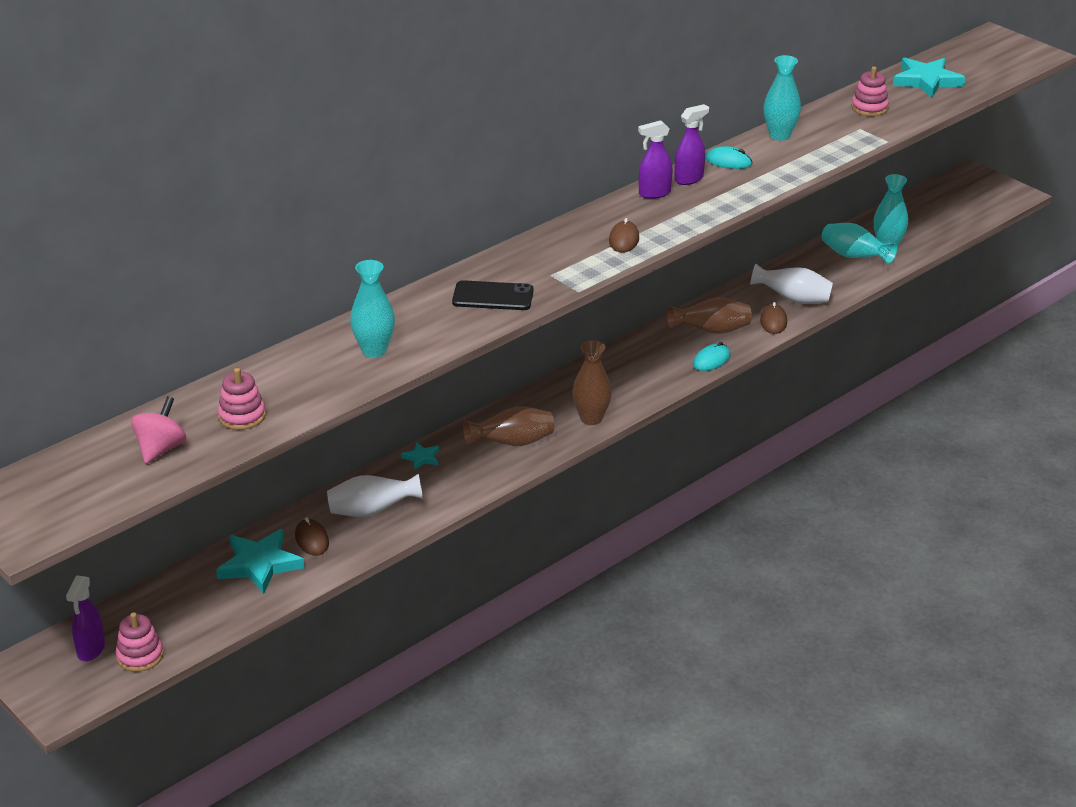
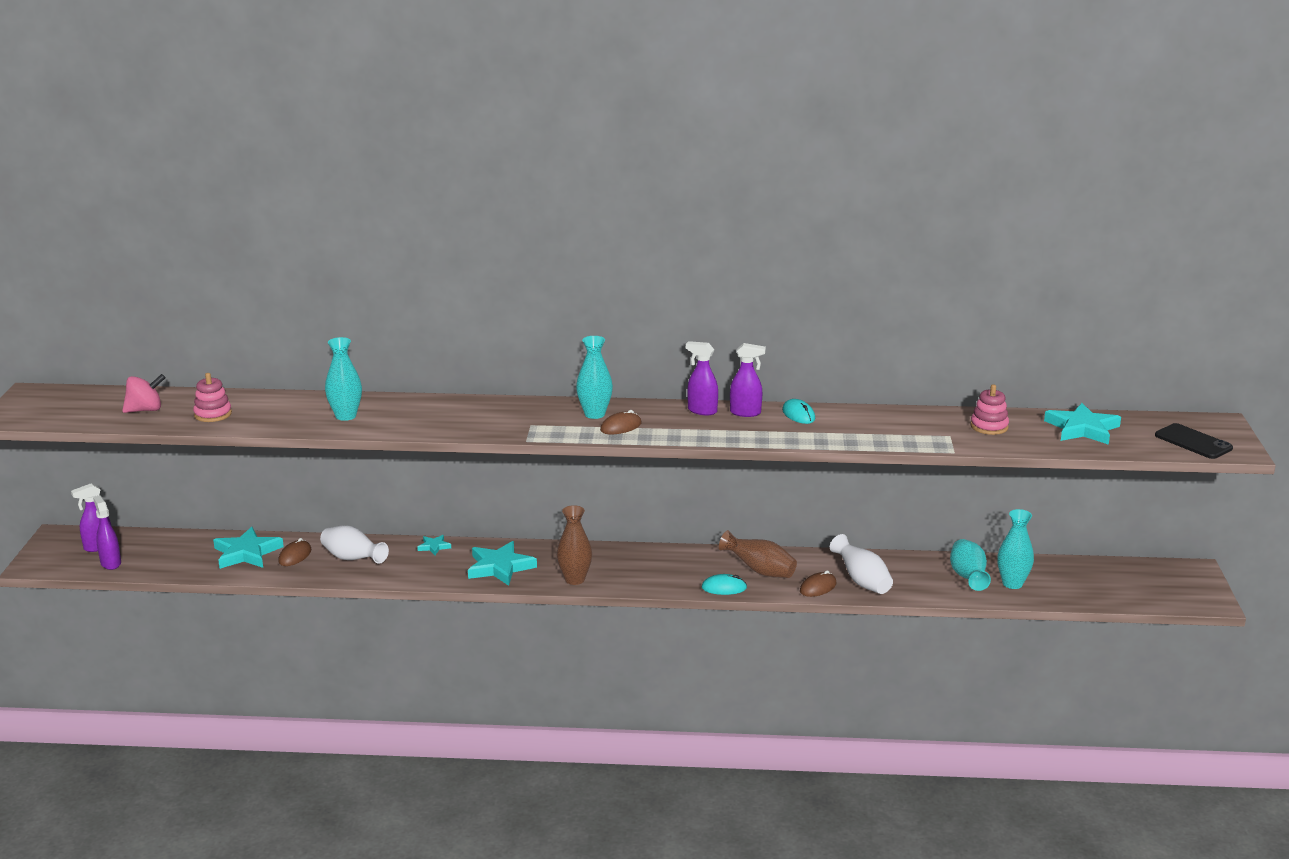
camera: 45 degrees right, 10 degrees down
pink stacking toy [116,612,163,672] -> purple spray bottle [93,496,121,570]
black phone [452,280,534,310] -> black phone moved to [1155,423,1233,459]
brown vase [463,407,554,446] -> turquoise star [468,541,537,586]
turquoise vase [764,55,801,141] -> turquoise vase moved to [576,336,613,419]

